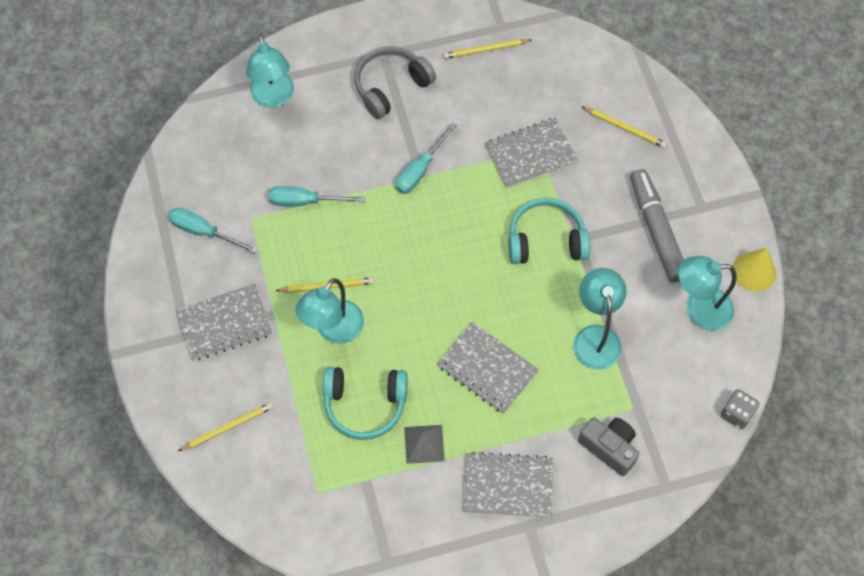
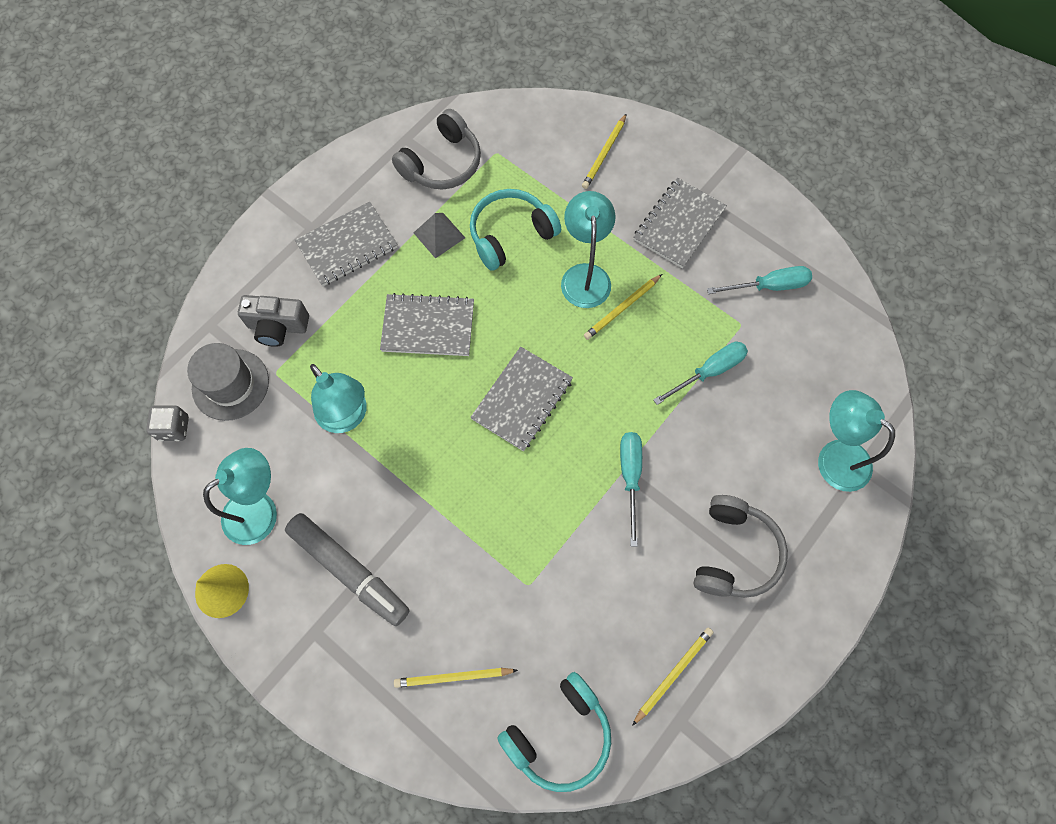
camera: 145 degrees right, 5 degrees up
grey notebook [485,118,578,188] -> grey notebook moved to [470,346,573,451]
turquoise headphones [508,198,590,264] -> turquoise headphones moved to [497,672,611,792]
none -> grey hat [187,343,269,421]
none -> grey headphones [392,109,481,189]

